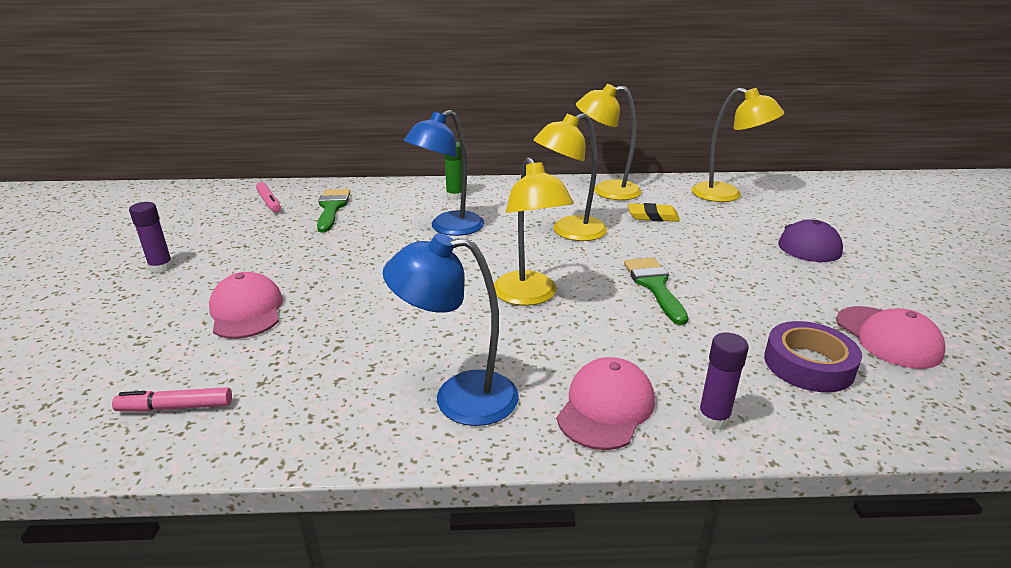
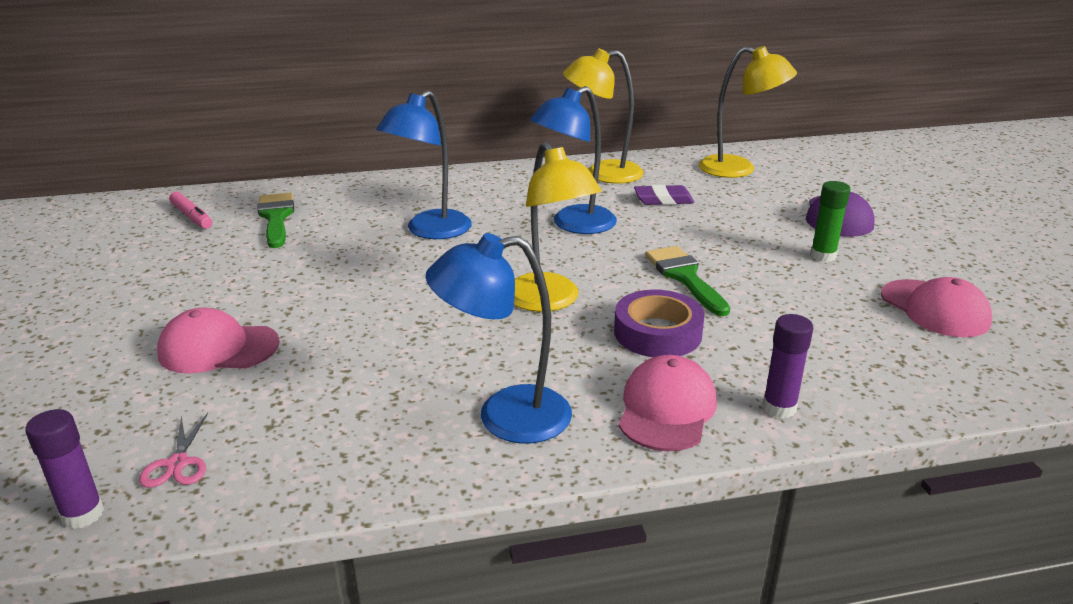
camera: 10 degrees left, 0 degrees up
pink marker [112,387,232,412] -> pink scissors [139,413,208,488]
purple glue stick [129,202,173,273] -> purple glue stick moved to [25,409,104,529]
pink cap [209,272,283,339] -> pink cap turned 60 degrees counterclockwise [157,308,280,373]
green glue stick [444,142,462,200] -> green glue stick moved to [810,181,850,262]
yellow lamp [534,113,607,241] -> blue lamp [530,86,617,234]
yellow eraser [628,203,680,222] -> purple eraser [634,184,694,205]
purple tape [764,321,862,392] -> purple tape moved to [614,290,705,357]

